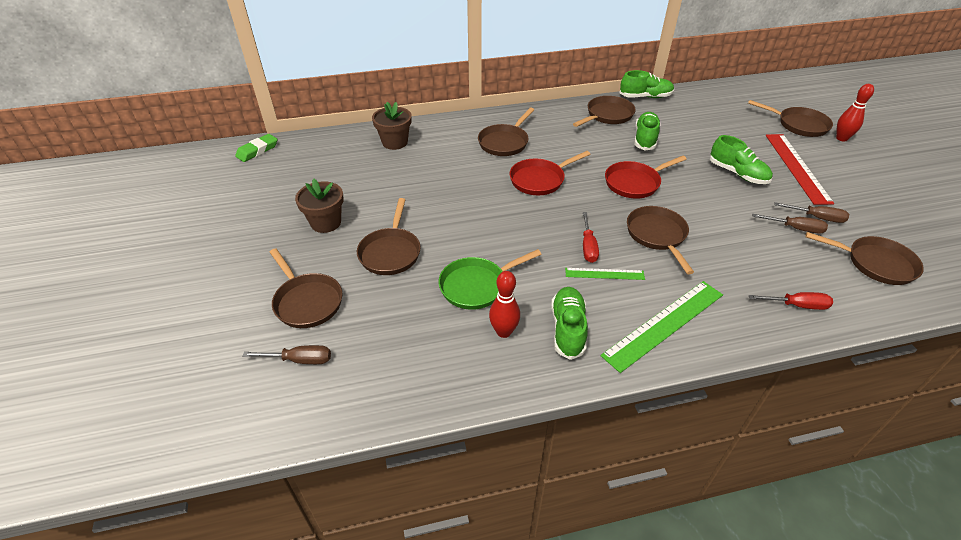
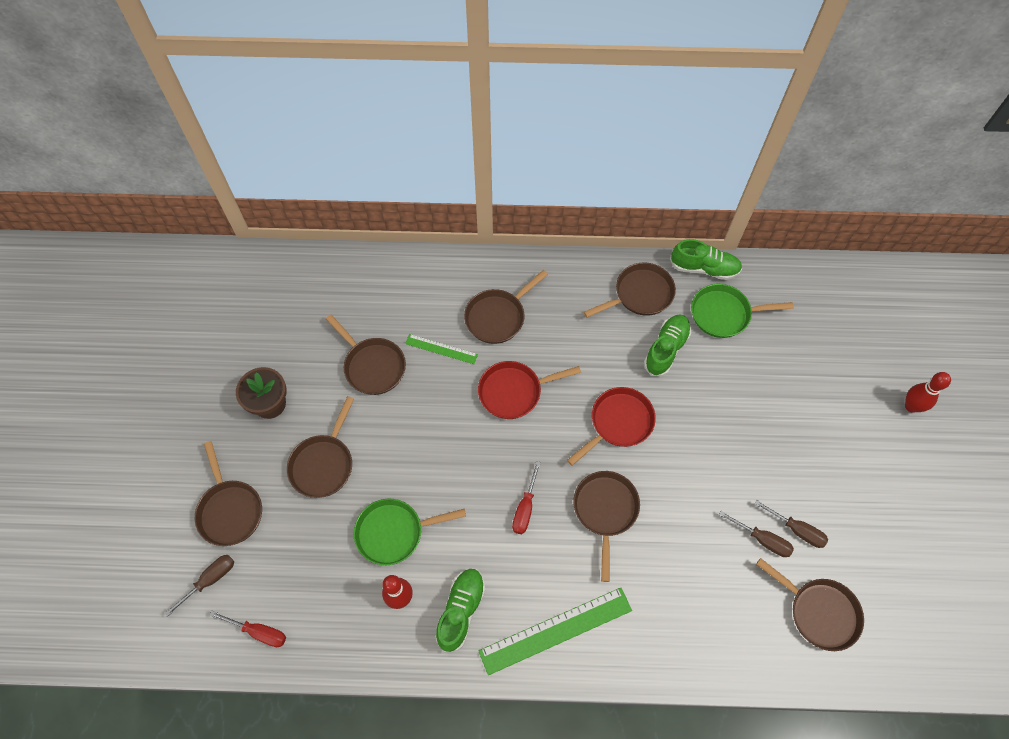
camera: 15 degrees right, 20 degrees up
green eraser [235,134,277,162] -> none
brown screwdriver [242,345,331,364] -> brown screwdriver turned 60 degrees counterclockwise [165,555,234,617]
brown flower pot [372,102,412,150] -> none
green ruler [565,268,645,280] -> green ruler moved to [405,334,478,364]
red pan [605,156,687,199] -> red pan turned 150 degrees clockwise [567,387,656,466]
green shoe [710,135,773,184] -> none
brown pan [748,100,833,137] -> brown pan moved to [326,315,406,395]
red screwdriver [748,292,833,310] -> red screwdriver moved to [209,611,286,647]
red ruler [766,134,834,205] -> none
none -> green pan [691,284,794,338]

